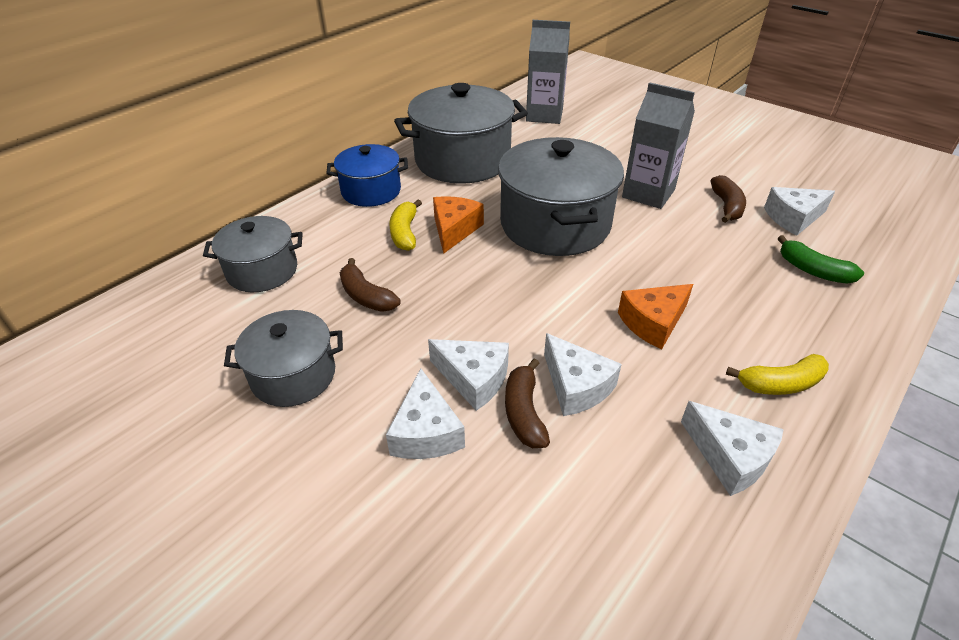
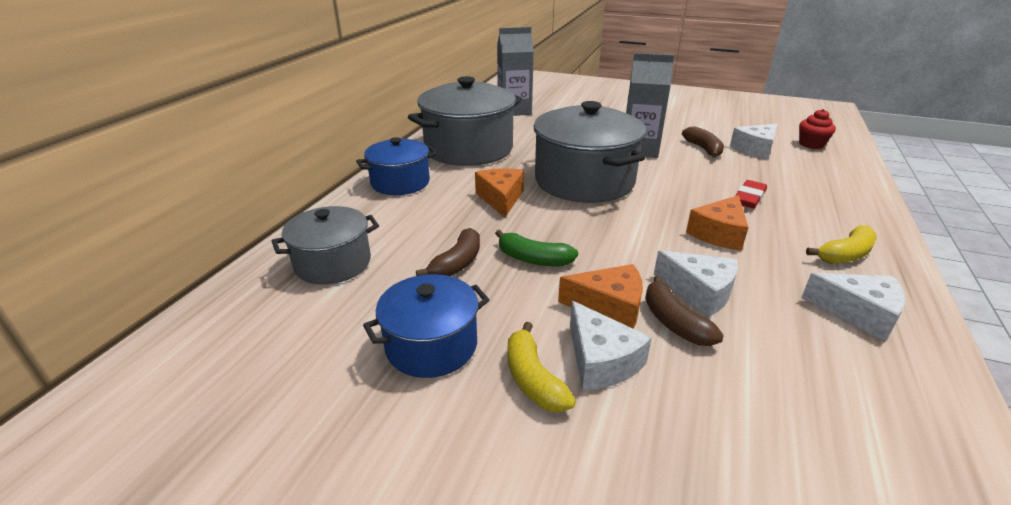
camera: 20 degrees left, 10 degrees down
grey pot [224,310,343,407] -> blue pot [363,274,489,378]
brown banana [340,258,401,312] -> brown banana turned 90 degrees counterclockwise [416,228,480,276]
yellow banana [389,199,422,251] -> yellow banana moved to [508,322,576,413]
white cheese [428,339,509,411] -> orange cheese [558,264,643,329]
green banana [778,235,864,283] -> green banana moved to [495,230,578,266]
none -> red eraser [735,180,767,208]
none -> red cupcake [799,109,836,149]

